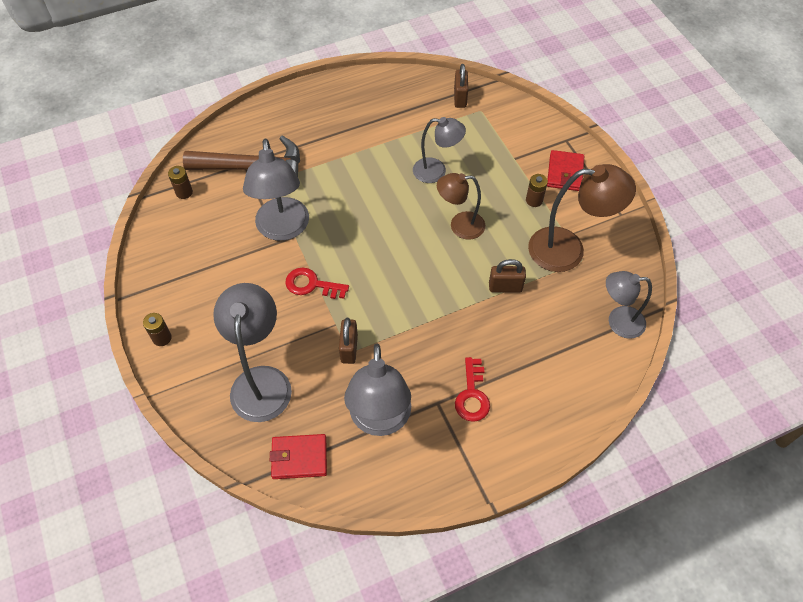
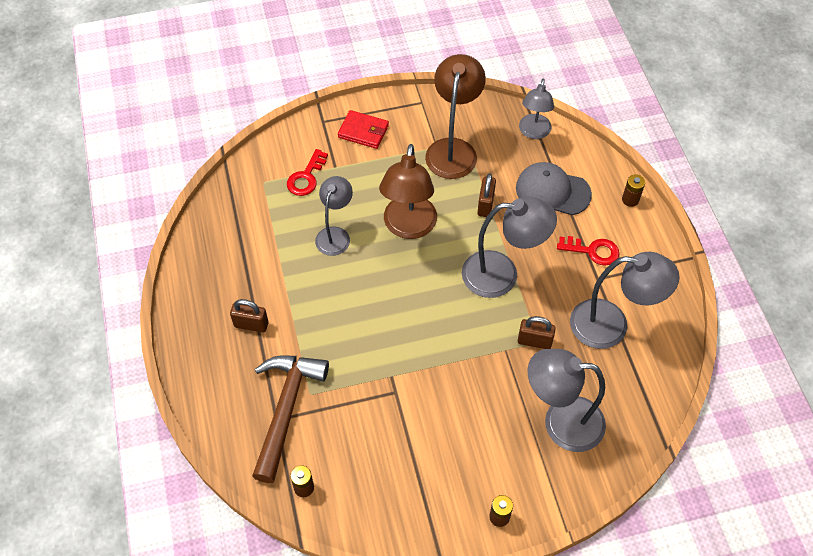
camera: 80 degrees left, 0 degrees up
grey lamp [243,139,309,241] -> grey lamp moved to [462,196,557,298]
red wallet [270,434,327,479] -> none
red key [285,267,349,299] -> red key moved to [287,149,328,196]
brown lamp [437,173,485,240] -> brown lamp [379,144,437,239], size x1.56
brown padlock [454,64,468,108] -> brown padlock moved to [230,299,268,332]
brown battery [526,174,548,207] -> brown battery moved to [622,175,645,207]
none -> grey cap [516,162,592,215]

